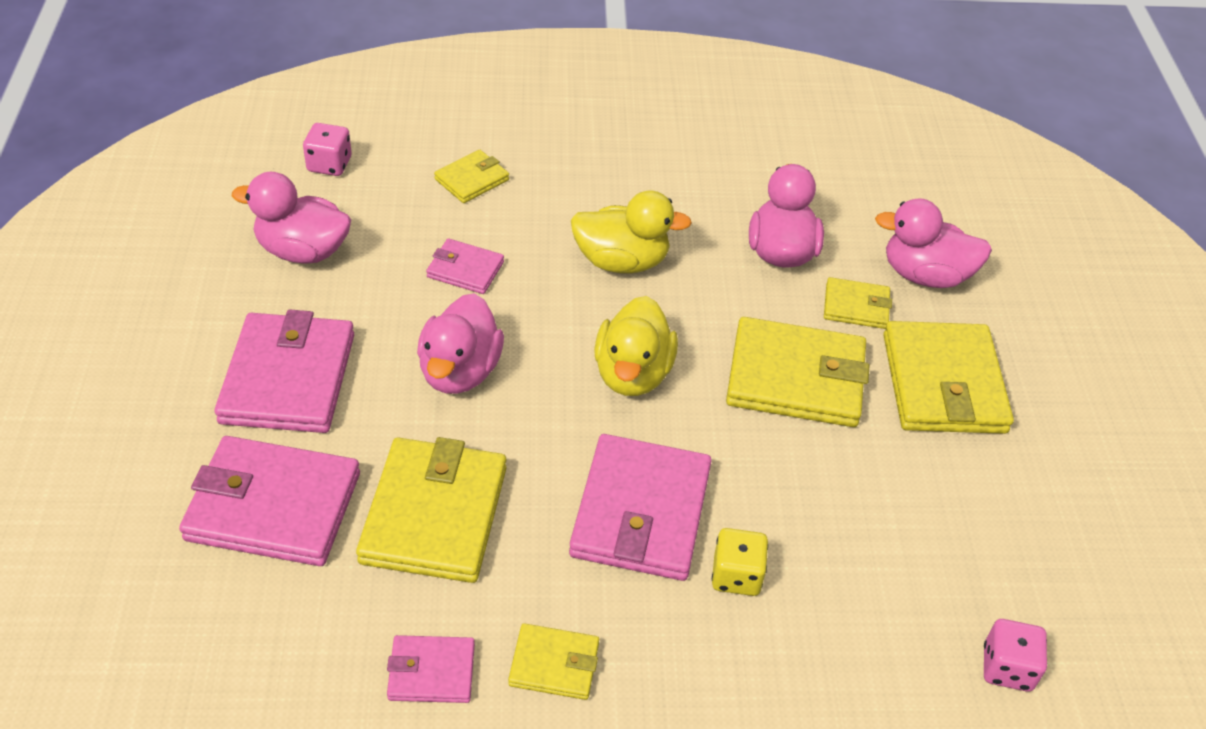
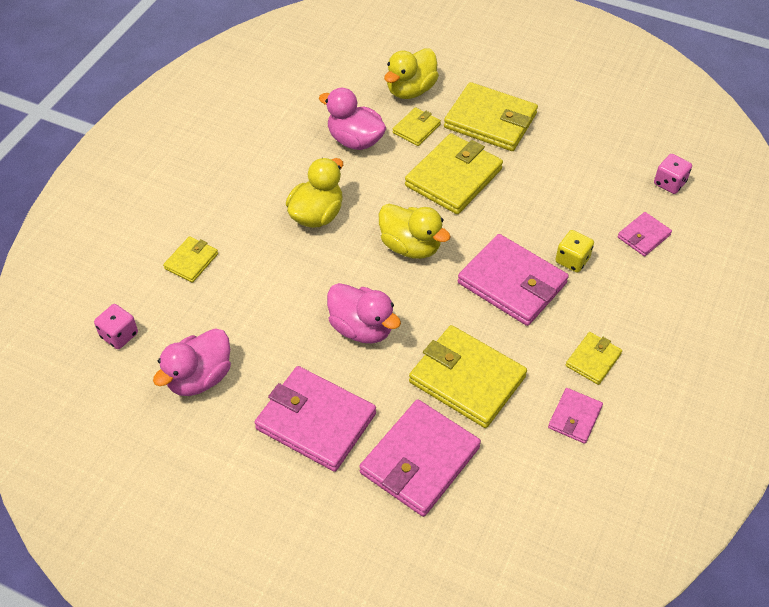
camera: 60 degrees left, 5 degrees up
pink wallet [426,238,504,294] -> pink wallet moved to [617,212,672,256]
yellow wallet [434,150,509,203] -> yellow wallet turned 45 degrees clockwise [163,236,218,283]
pink duck [875,198,992,288] -> yellow duck [384,48,439,99]

